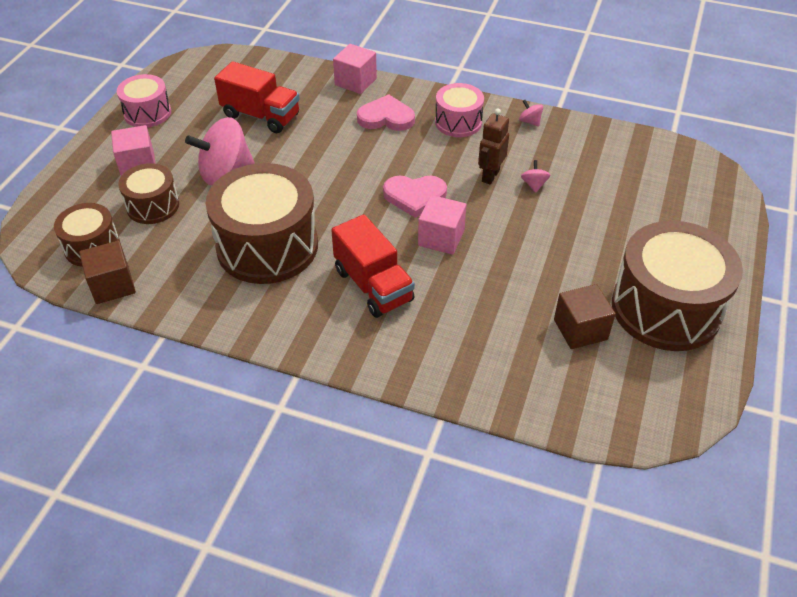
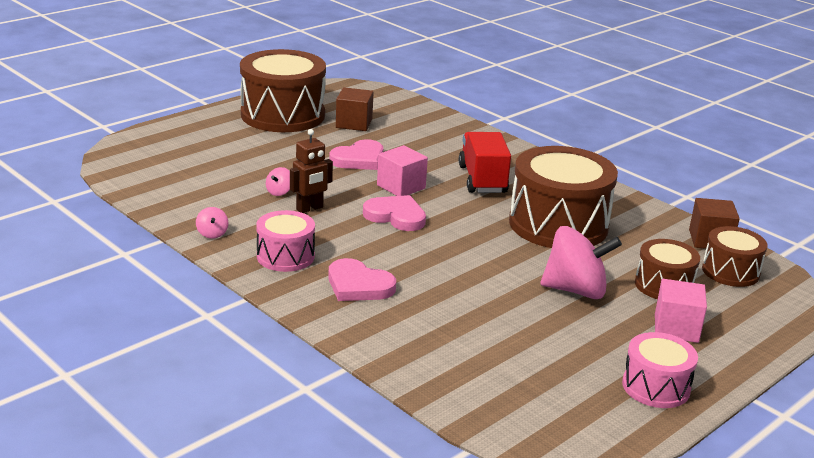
camera: 155 degrees left, 20 degrees down
red truck [214,61,300,133] -> none
pink cube [333,44,377,94] -> none
none -> pink heart [329,139,383,170]

